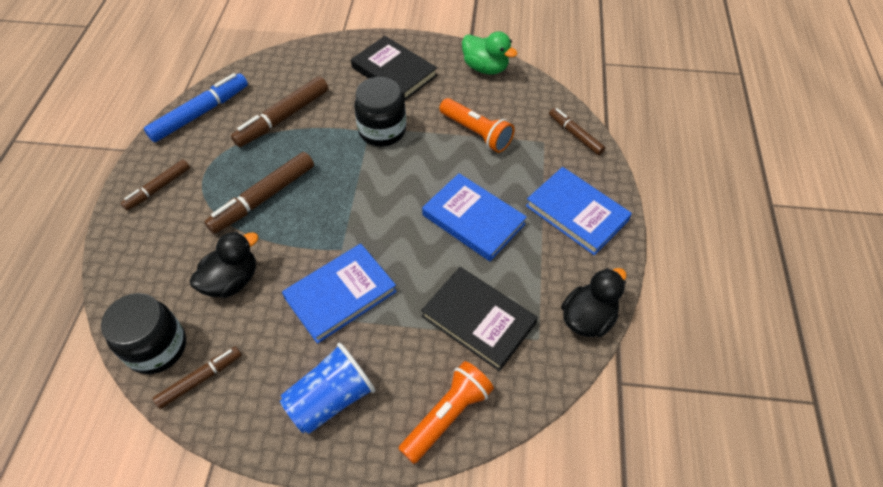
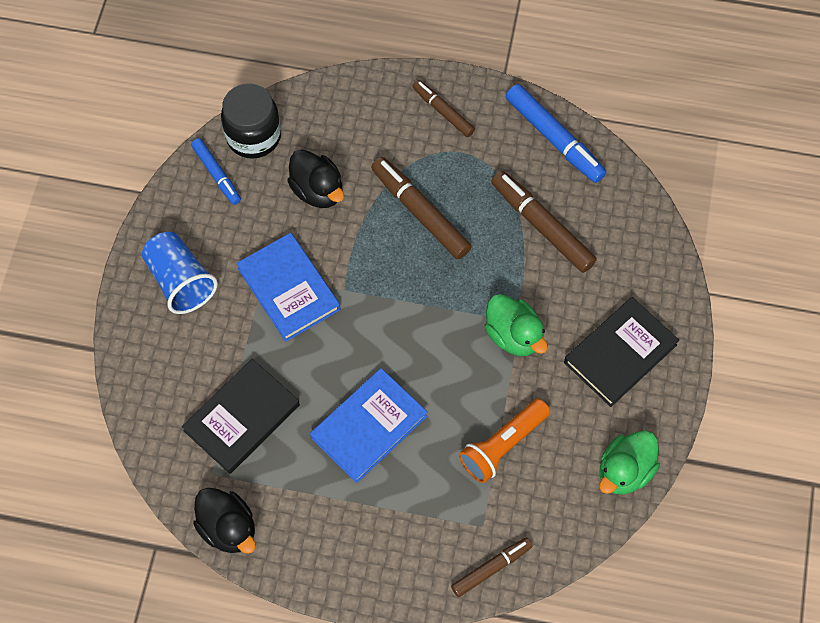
camera: 95 degrees right, 10 degrees up
brown marker [153,346,242,409] -> blue marker [191,138,241,205]
black jar [354,77,406,147] -> green duck [484,294,548,356]
orange flashlight [399,361,494,464] -> none
blue book [526,167,632,255] -> none

